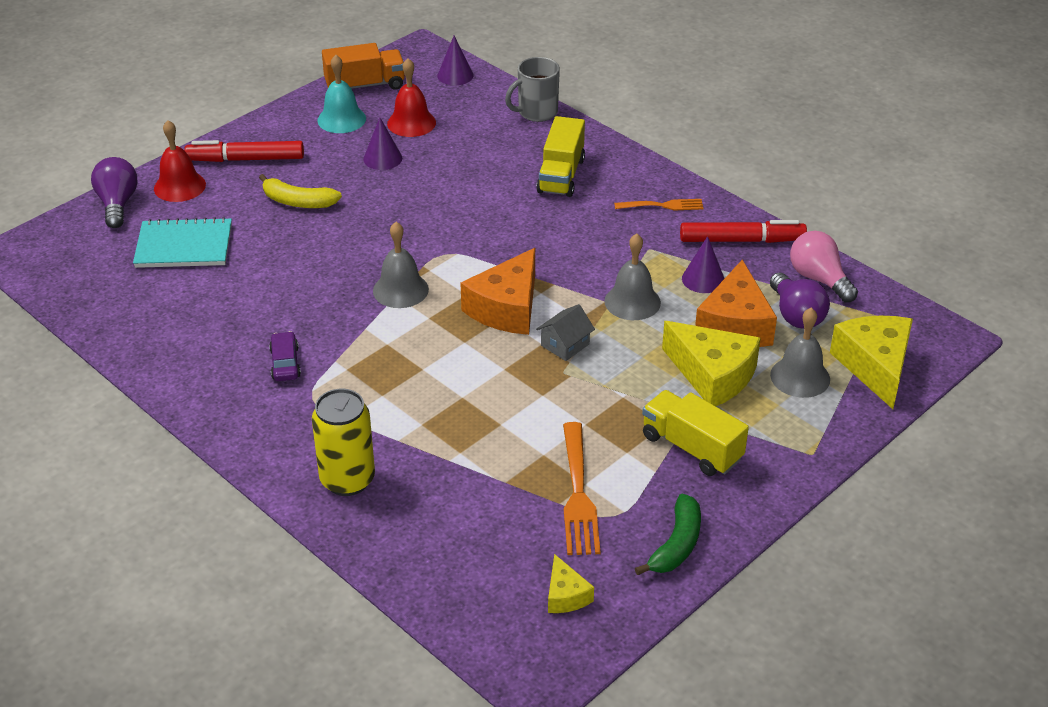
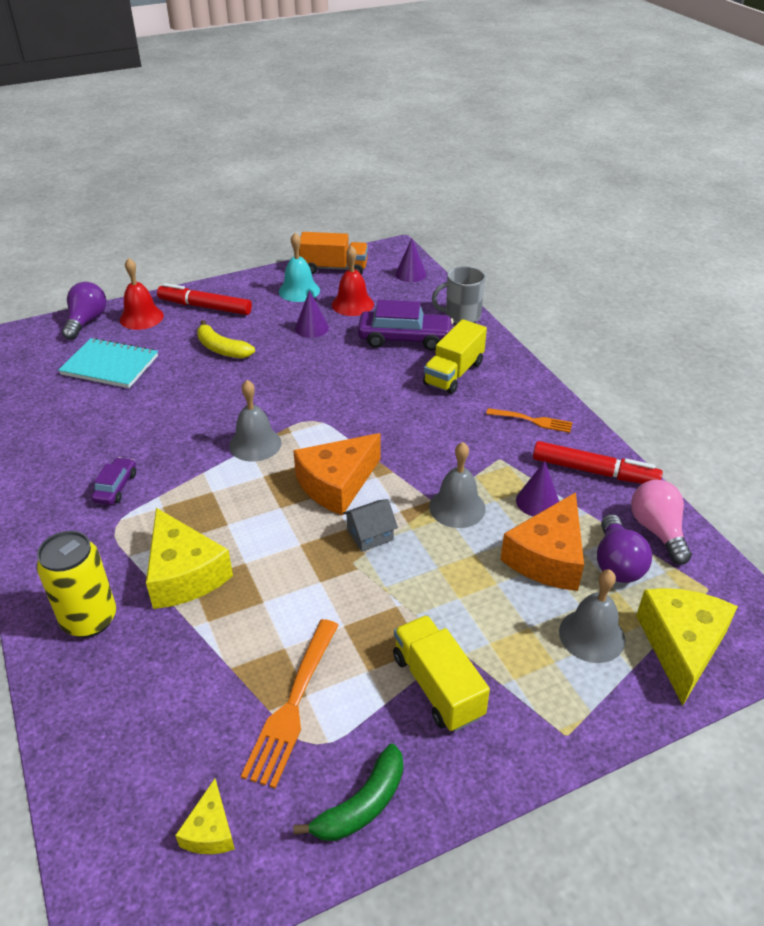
camera: 20 degrees right, 0 degrees up
yellow cheese [662,321,761,406] -> yellow cheese moved to [146,508,233,609]
none -> purple car [358,300,454,351]

